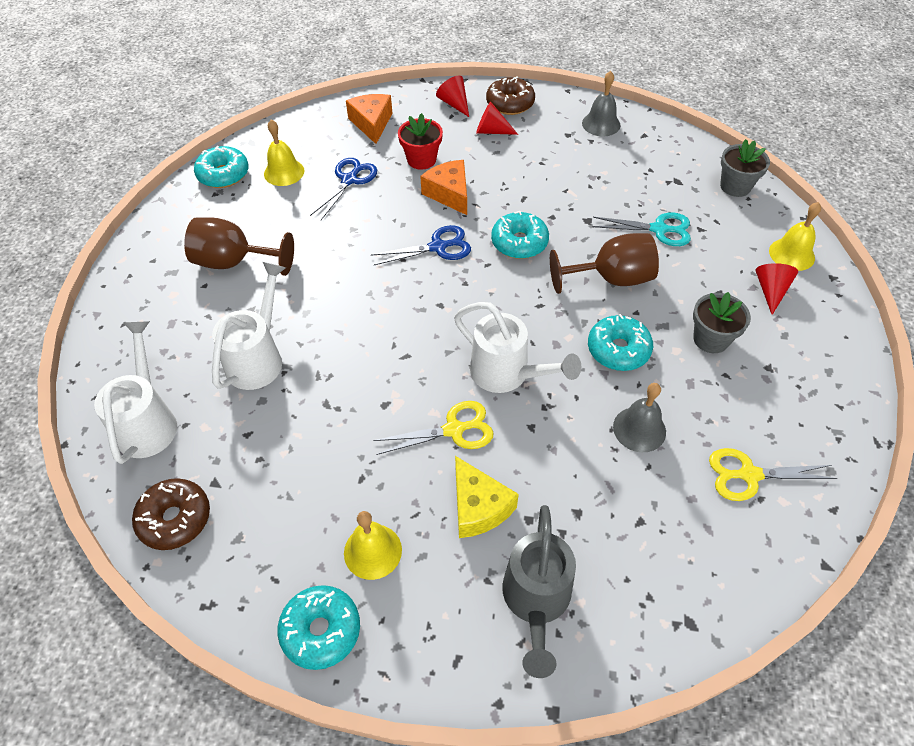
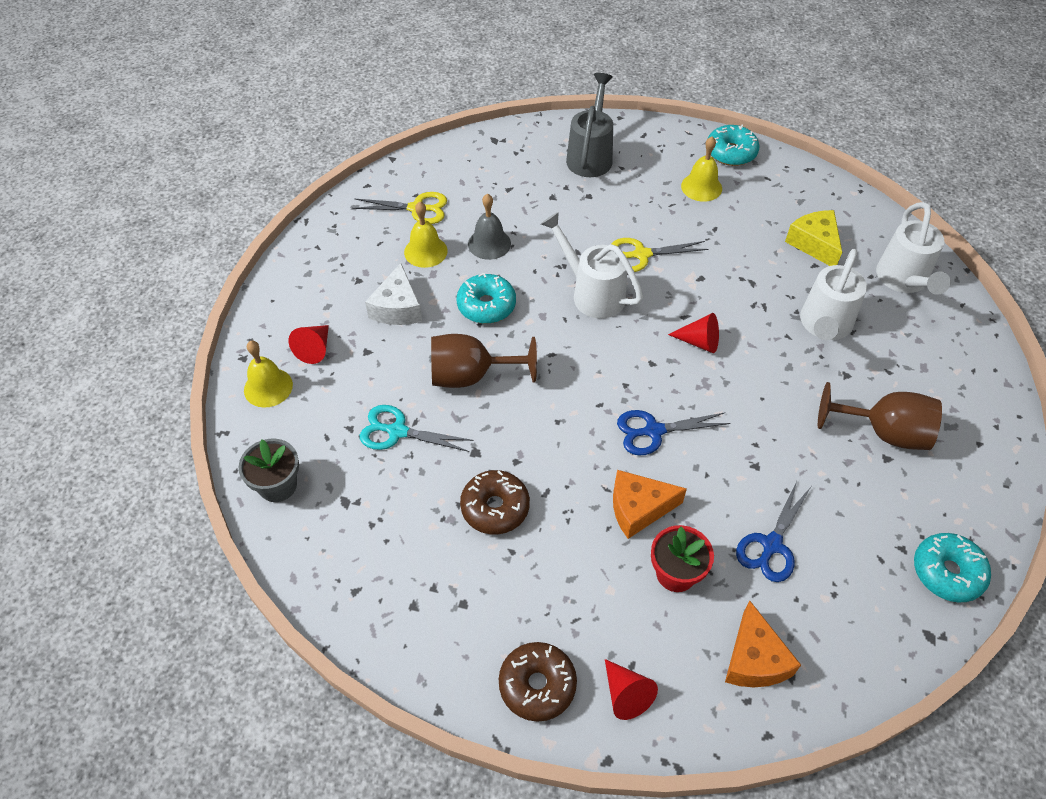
camera: 175 degrees left, 0 degrees up
brown donut [132,478,210,550] -> brown donut moved to [460,470,530,535]
yellow bell [264,120,304,186] -> yellow bell moved to [404,202,447,268]
orange cheese [420,160,467,215] -> orange cheese turned 105 degrees clockwise [613,470,687,539]
yellow cheese [455,456,519,538] -> yellow cheese moved to [785,210,842,266]
red cone [476,102,518,135] -> red cone moved to [668,313,719,353]
turquoise donut [491,211,549,259] -> none
grey bell [582,71,621,136] -> none
grey flower pot [693,292,751,353] -> white cheese [365,263,422,325]

